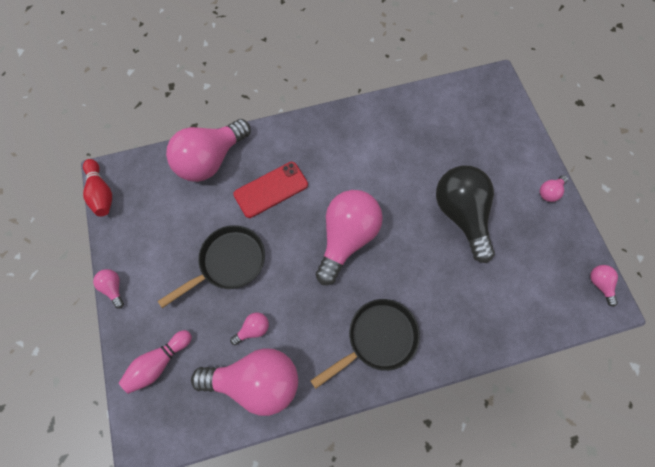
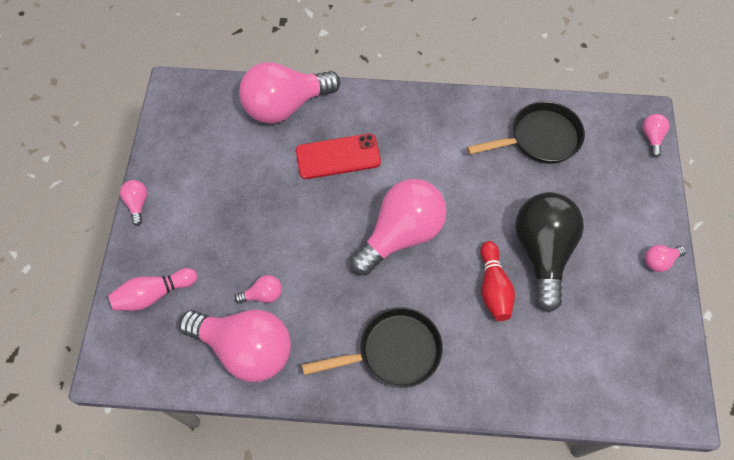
camera: 20 degrees right, 5 degrees down
red bowling pin [83,159,112,216] -> red bowling pin moved to [480,241,515,321]
black pan [158,225,265,308] -> black pan moved to [467,101,585,164]
pink light bulb [590,265,618,307] -> pink light bulb moved to [642,114,669,158]

